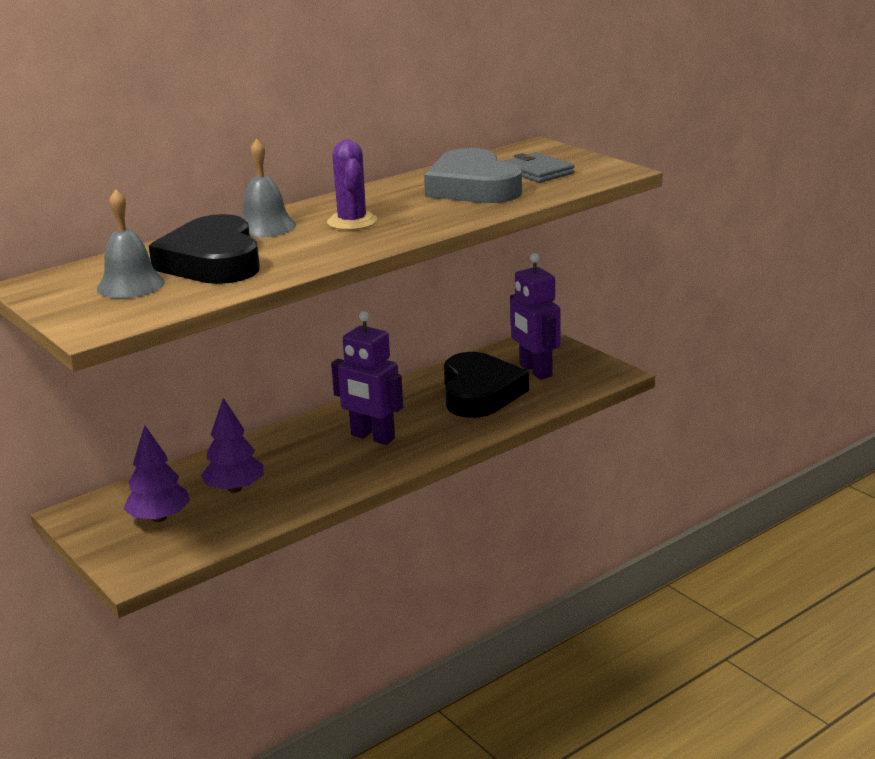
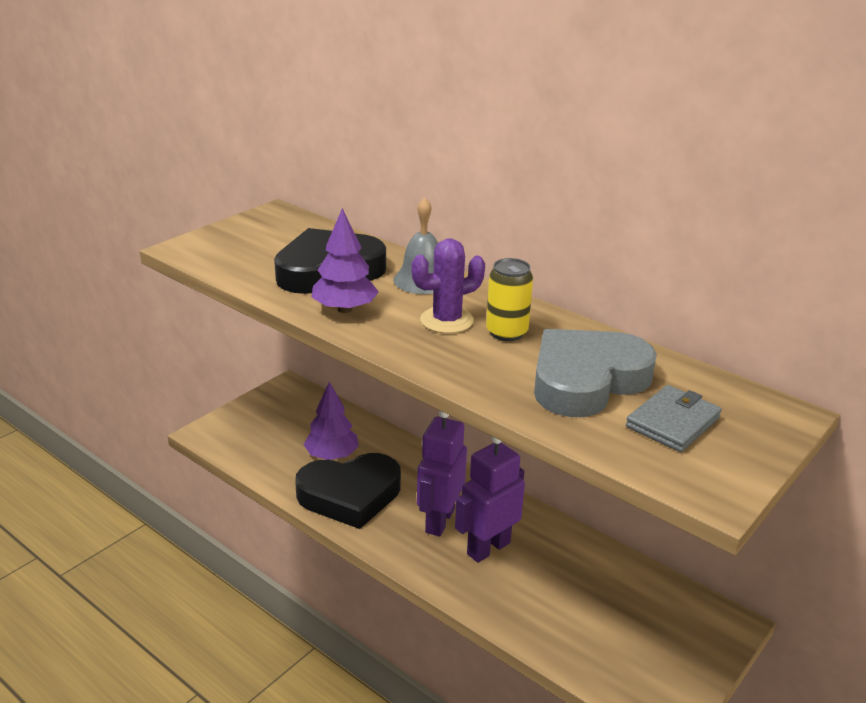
camera: 75 degrees right, 5 degrees up
grey bell [97,189,165,298] -> none
purple tree [123,425,190,522] -> purple tree moved to [312,208,379,313]
black heart [444,352,529,418] -> black heart moved to [295,453,401,529]
purple robot [510,253,560,380] -> purple robot moved to [455,436,525,563]
none -> yellow can [486,258,533,341]

